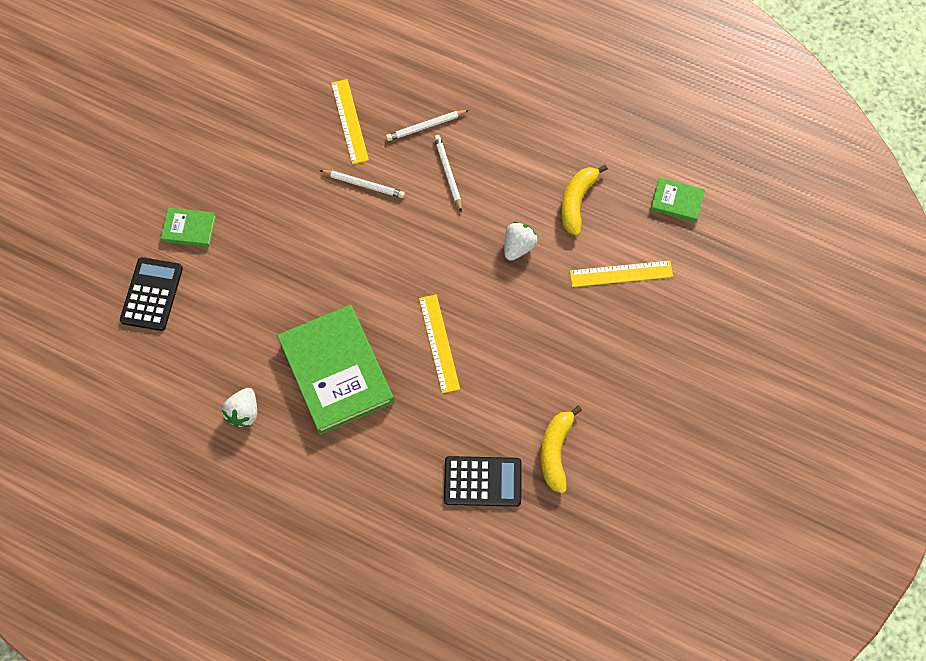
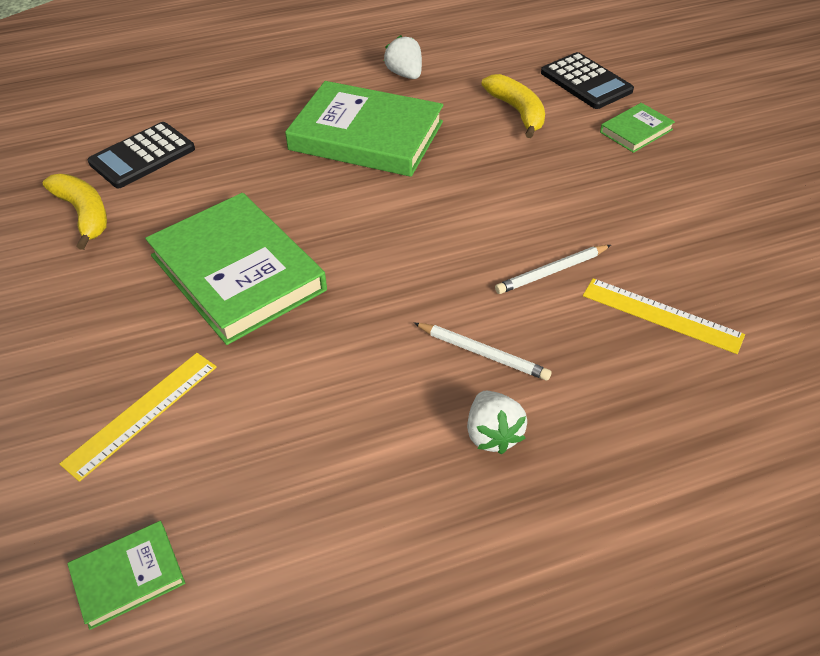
camera: 135 degrees right, 20 degrees down
white pencil [386,110,469,141] -> none
yellow ruler [419,294,460,394] -> none
white strawberry [504,221,538,261] -> white strawberry moved to [467,391,527,455]
yellow banana [561,165,608,236] -> yellow banana moved to [481,74,545,138]
none -> green book [145,193,327,345]

